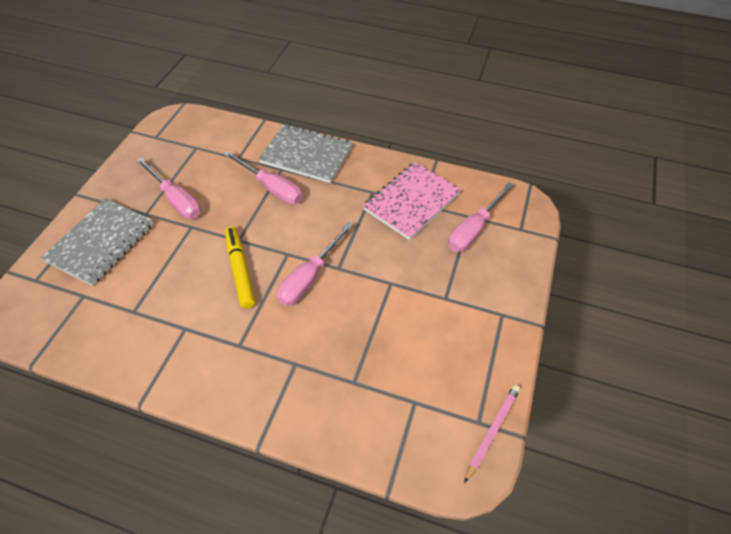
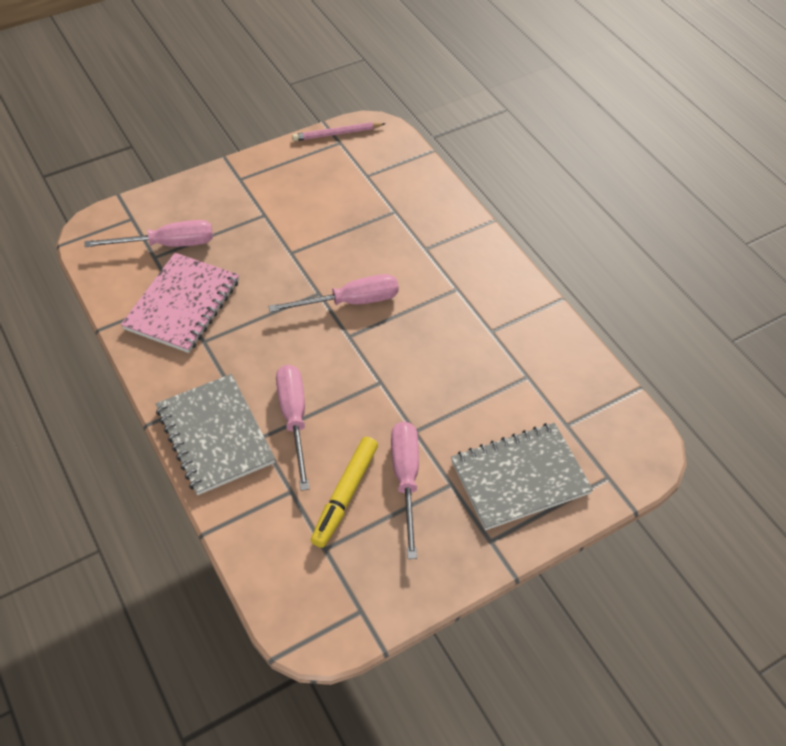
camera: 140 degrees left, 0 degrees up
yellow marker [225,226,255,309] -> yellow marker moved to [311,437,378,548]
pink notebook [363,162,461,240] -> pink notebook turned 60 degrees counterclockwise [121,253,239,353]

